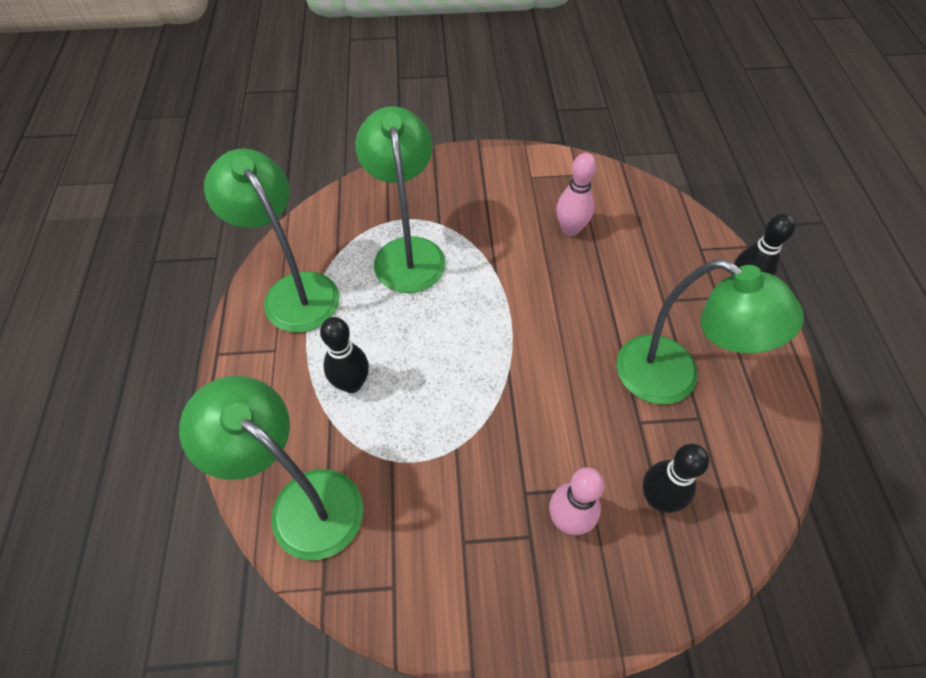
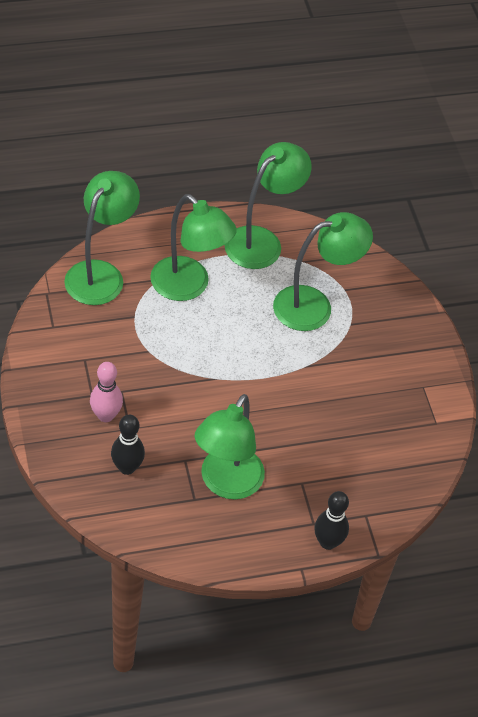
camera: 75 degrees right, 5 degrees down
black bowling pin [320,317,369,393] -> green lamp [150,194,237,301]
pink bowling pin [556,153,597,236] -> none

